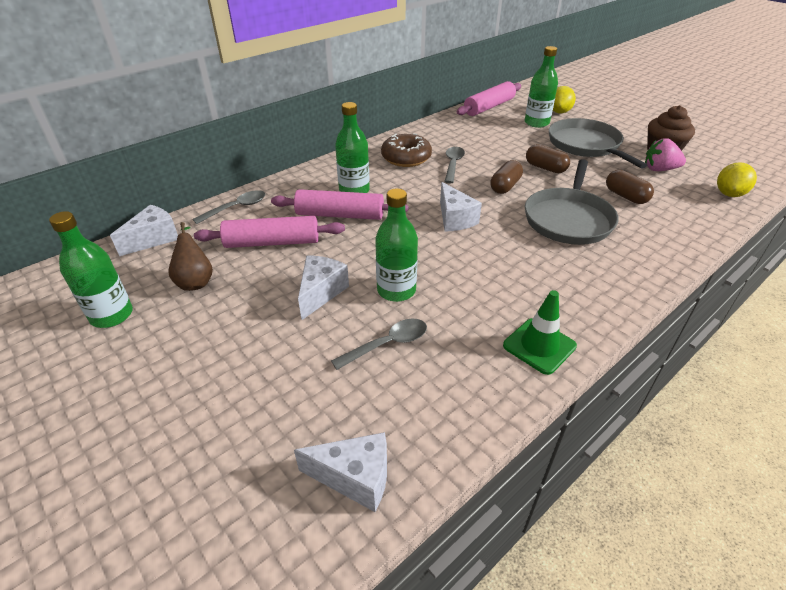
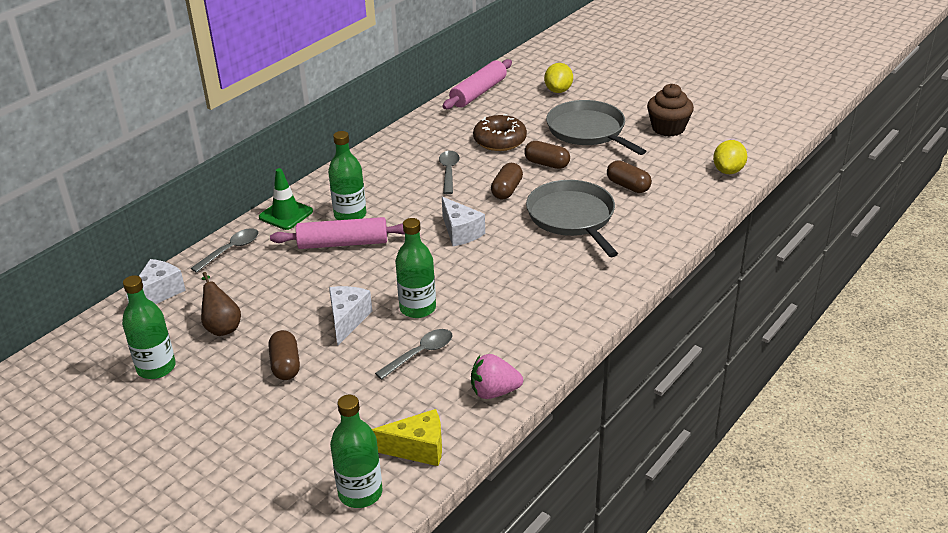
camera: 10 degrees left, 5 degrees down
pink rolling pin [194,216,345,248] -> none
white cheese [294,432,387,512] -> yellow cheese [372,409,442,466]
brown donut [381,134,432,167] -> brown donut moved to [473,114,527,151]
green traffic cone [503,290,577,375] -> green traffic cone moved to [259,168,313,230]
green bottle [525,46,558,128] -> green bottle moved to [330,395,383,508]
grey pan [525,159,619,245] -> grey pan turned 150 degrees clockwise [526,180,618,257]
pink strawberry [645,138,686,171] -> pink strawberry moved to [471,354,523,399]
none -> brown capsule [268,330,300,380]

